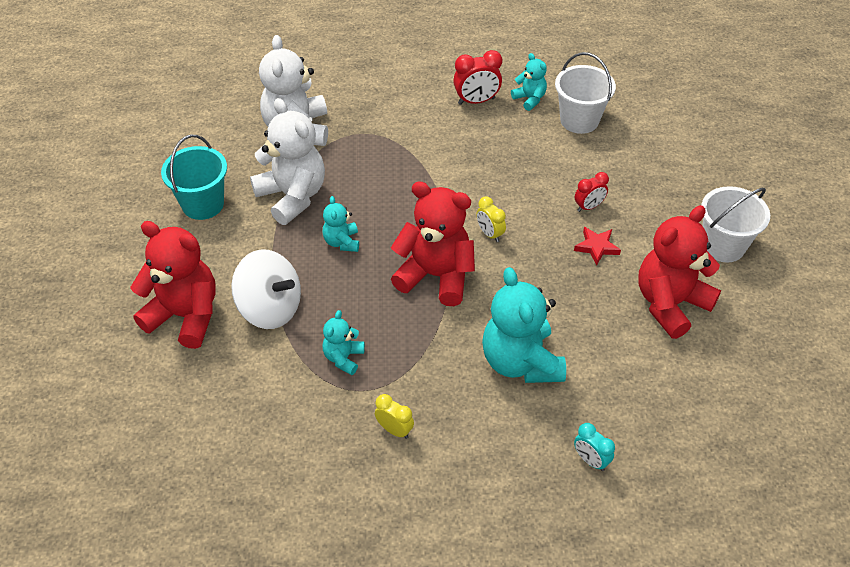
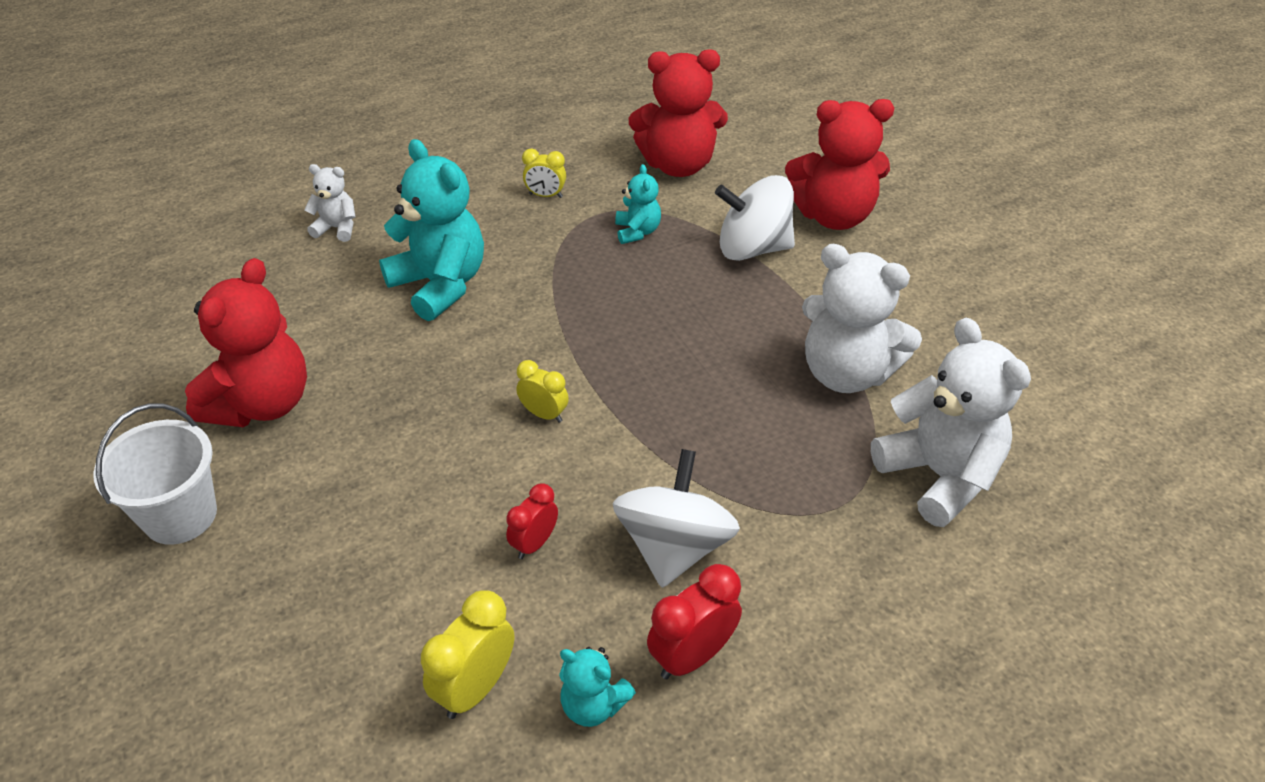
camera: 155 degrees right, 5 degrees down
turquoise bucket [161,135,227,220] -> none
turquoise teddy bear [322,196,359,252] -> none
red teddy bear [391,181,475,306] -> red teddy bear moved to [629,49,728,177]
white bucket [555,52,616,134] -> yellow clock [421,590,515,719]
red star [574,227,621,266] -> none
turquoise clock [574,423,615,471] -> white teddy bear [304,164,356,242]
red clock [575,172,609,212] -> red clock moved to [506,483,558,559]
none -> white spinning top [613,449,740,588]

